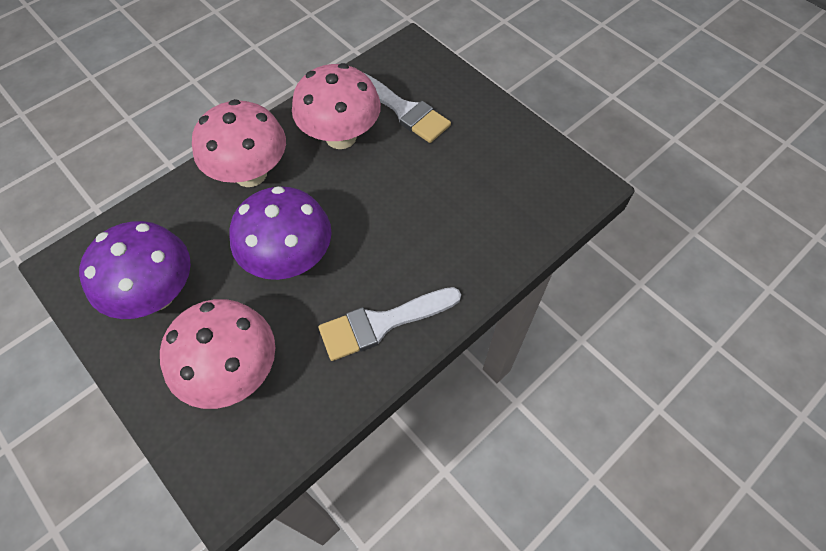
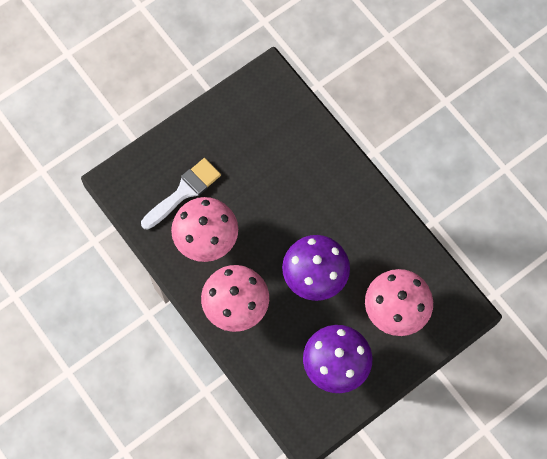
camera: 85 degrees left, 10 degrees up
white brush [318,287,461,361] -> none

